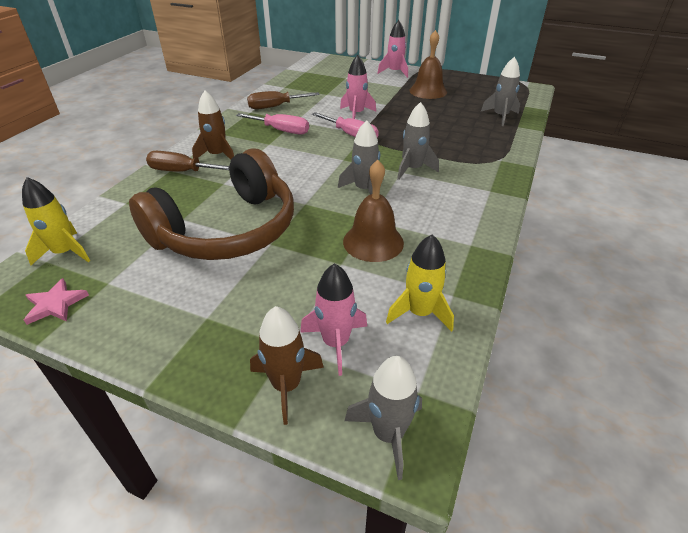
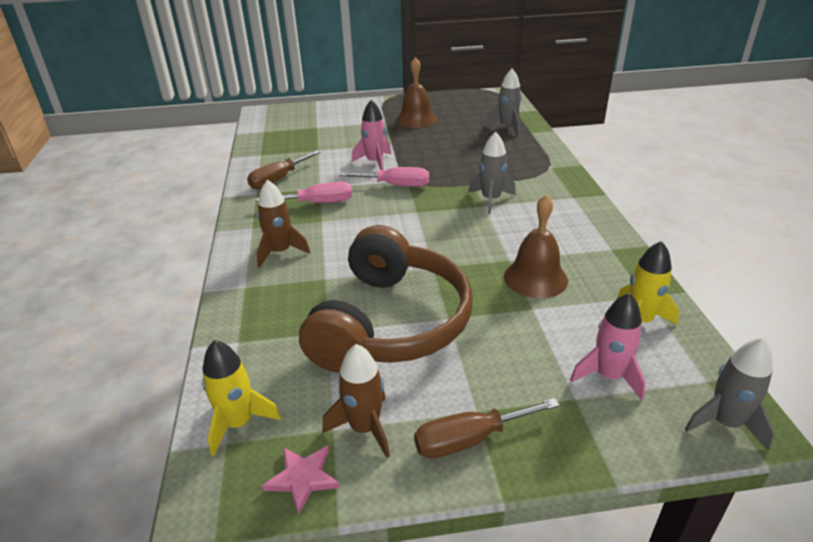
camera: 30 degrees left, 5 degrees down
brown screwdriver [146,151,229,172] -> brown screwdriver moved to [414,398,560,459]
brown rocket [250,306,324,425] -> brown rocket moved to [322,344,390,458]
grey rocket [338,120,380,195] -> none
pink rocket [377,20,408,78] -> none

